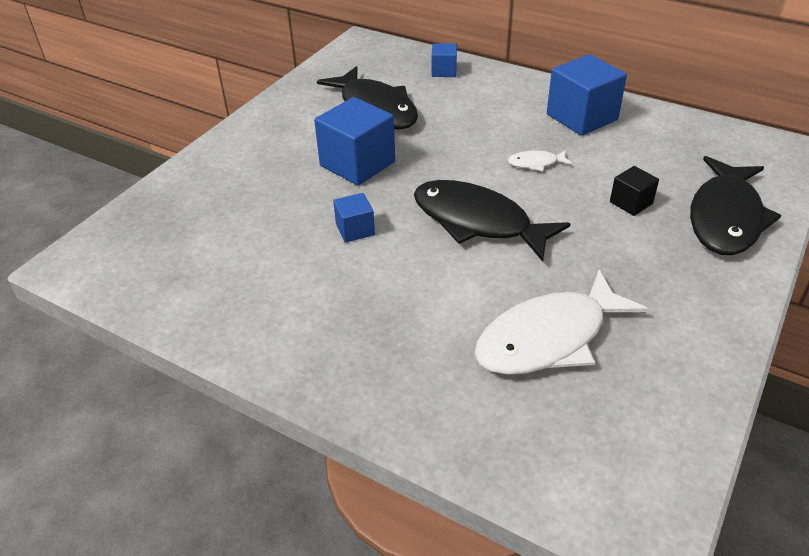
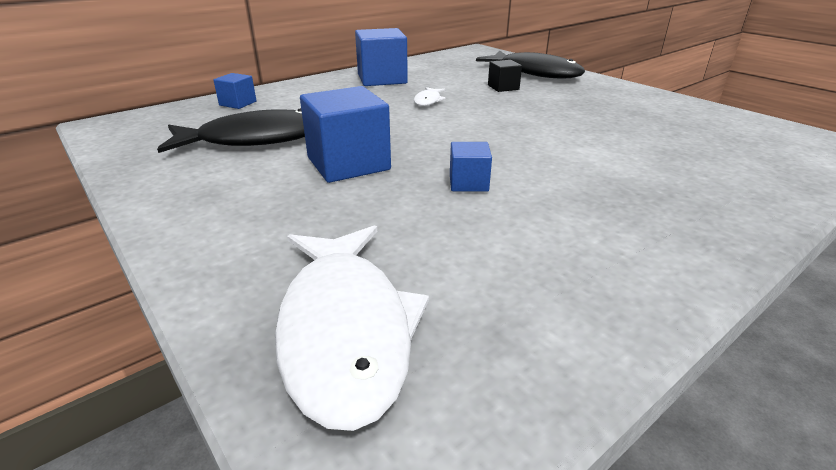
camera: 70 degrees left, 10 degrees down
black fish [414,180,571,262] -> none
white fish [475,269,648,375] -> white fish moved to [275,225,429,431]

